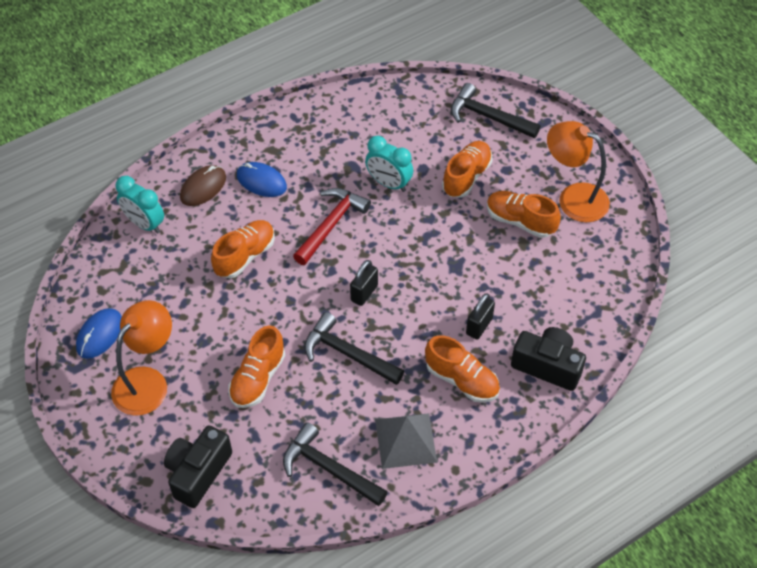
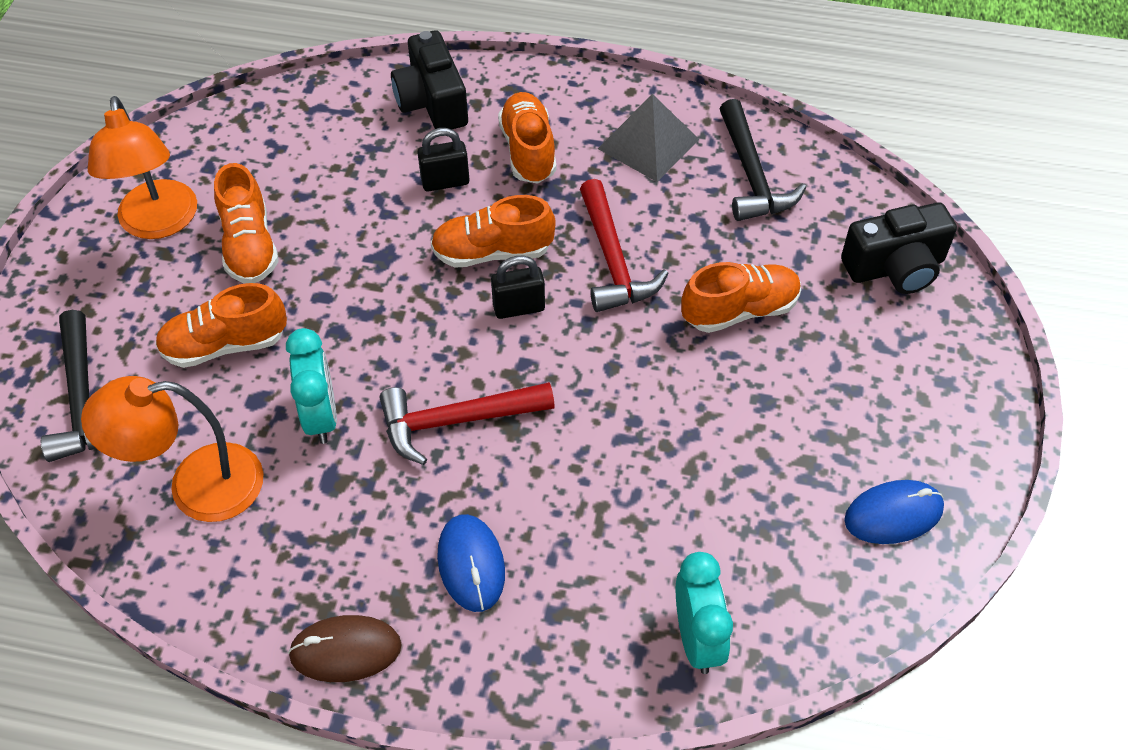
camera: 135 degrees left, 0 degrees up
orange lamp [111,300,172,416] -> orange lamp moved to [81,376,264,522]
brown mouse [180,165,226,206] -> brown mouse moved to [288,615,402,682]
orange shoe [211,220,275,278] -> orange shoe moved to [430,195,556,268]
black hammer [304,312,404,385] -> red hammer [580,179,668,312]

